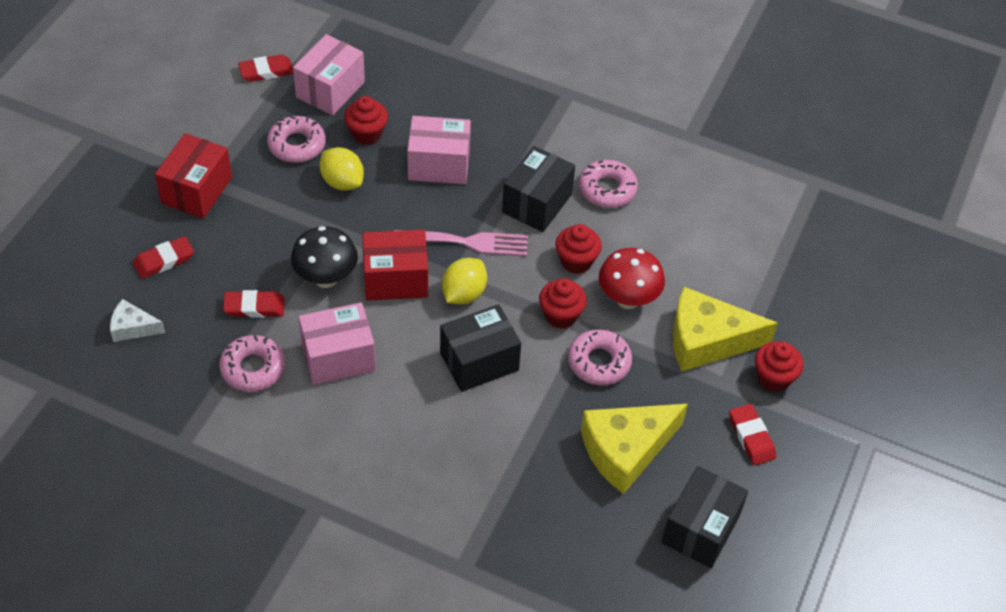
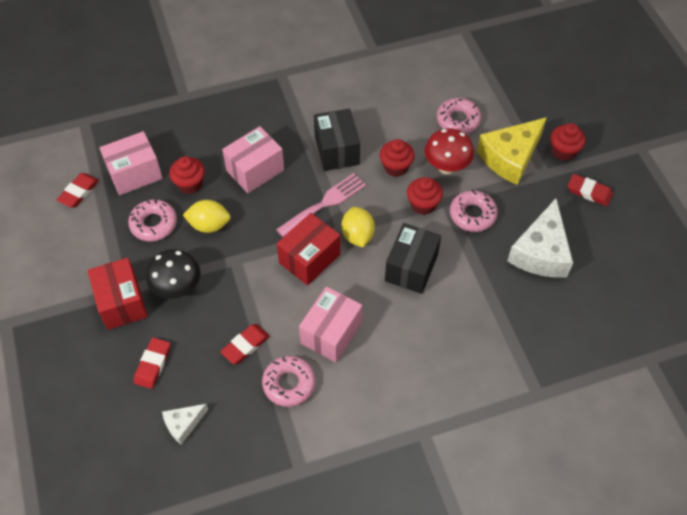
camera: 40 degrees left, 5 degrees up
black mushroom [291,226,358,288] -> black mushroom moved to [146,249,200,299]
pink box [293,34,365,115] -> pink box turned 75 degrees clockwise [99,131,163,195]
pink donut [579,160,638,208] -> pink donut moved to [437,98,481,134]
yellow cheese [581,404,688,494] -> white cheese [507,198,573,278]
black box [661,466,748,568] -> none

